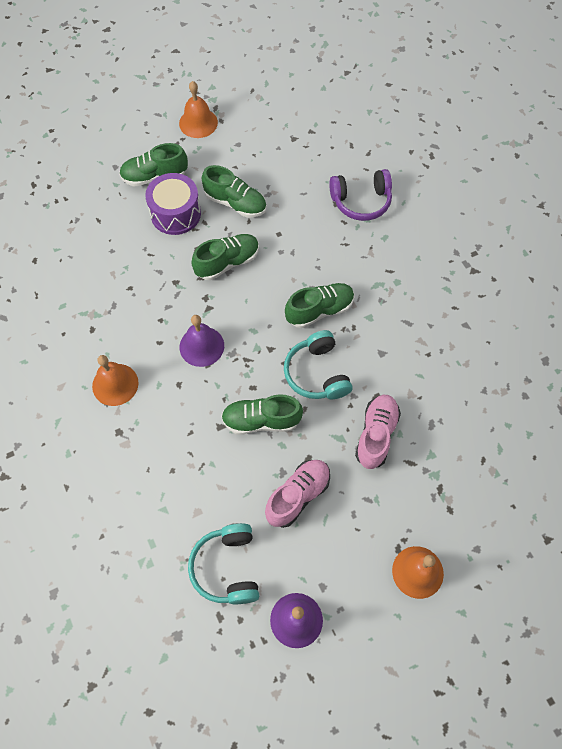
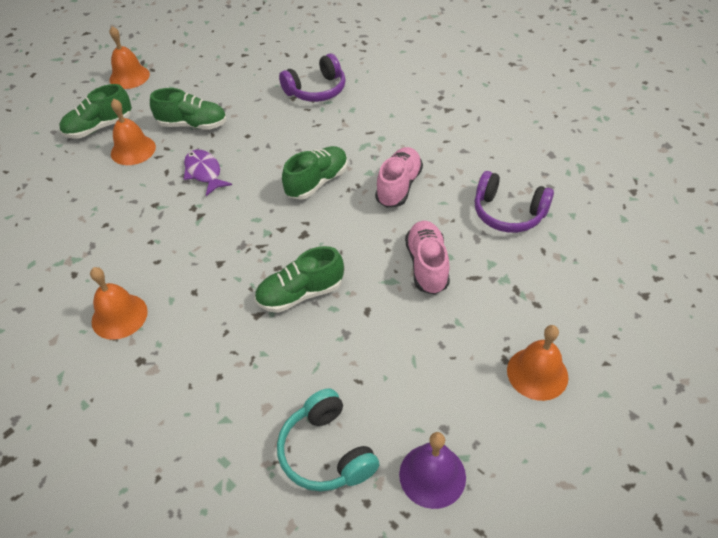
camera: 20 degrees left, 15 degrees down
purple drum [145,173,201,235] -> orange bell [111,99,156,165]
purple bell [180,315,224,367] -> none
green shoe [192,234,259,280] -> purple fish [184,149,232,196]
pink shoe [265,460,330,528] -> pink shoe moved to [375,147,423,208]
turquoise headphones [284,330,353,399] -> none
none -> purple headphones [475,171,554,233]

